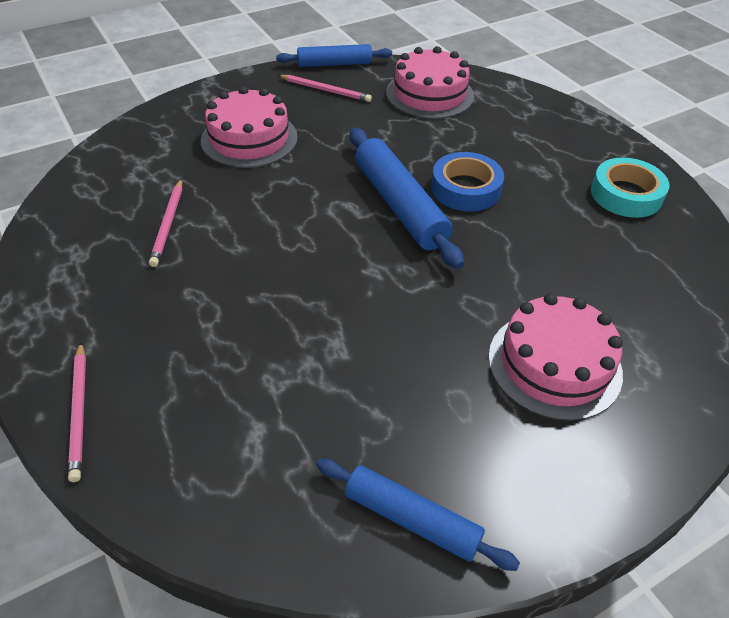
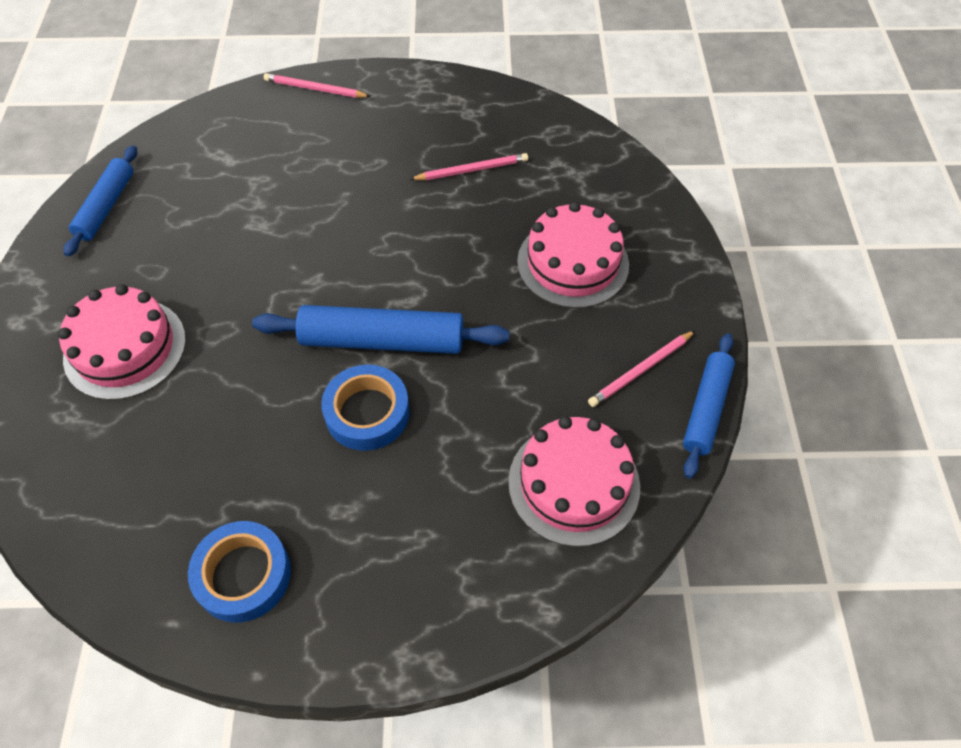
camera: 120 degrees right, 10 degrees up
pink pencil [149,179,182,267] -> pink pencil turned 135 degrees clockwise [410,153,528,180]
blue rolling pin [316,459,520,571] -> blue rolling pin turned 45 degrees counterclockwise [64,145,137,257]
turquoise tape [591,157,670,218] -> blue tape [188,521,291,623]

